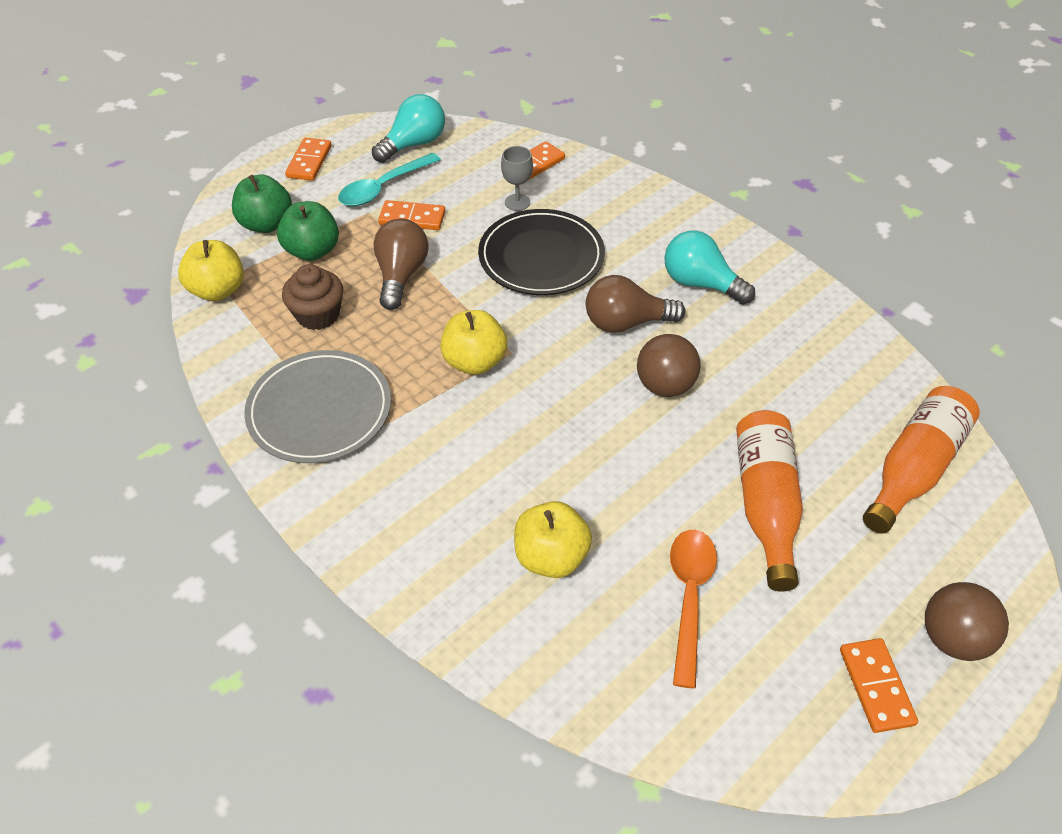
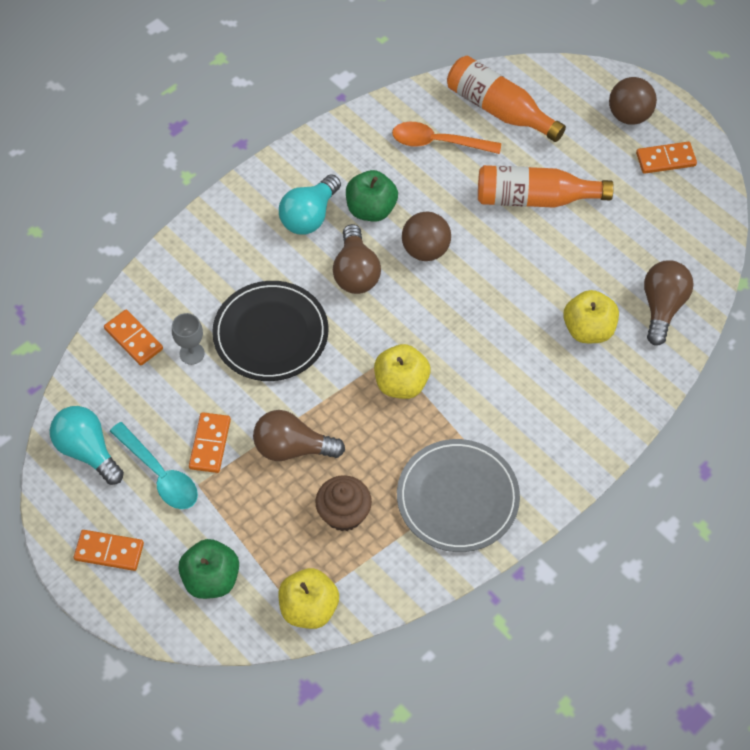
camera: 90 degrees left, 10 degrees up
green apple [277,201,339,261] -> green apple moved to [346,170,398,222]
orange spoon [670,530,717,688] -> orange spoon moved to [392,122,501,154]
none -> brown light bulb [644,260,693,346]

